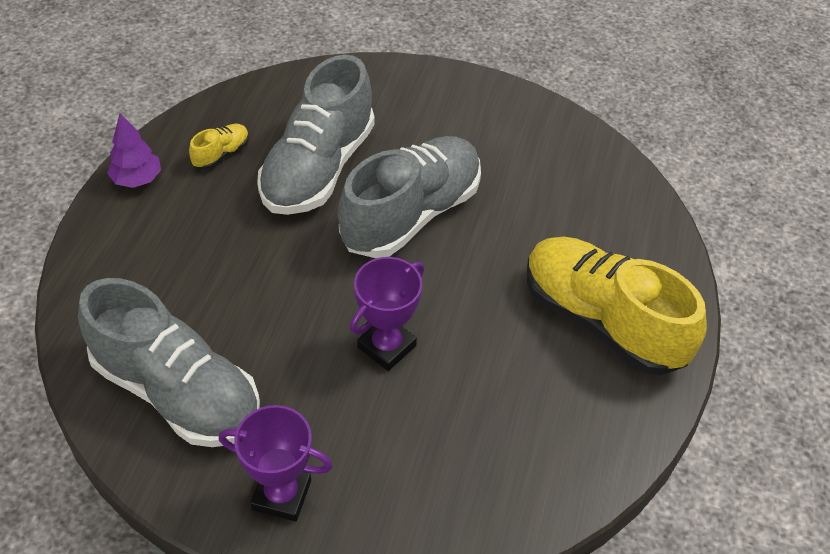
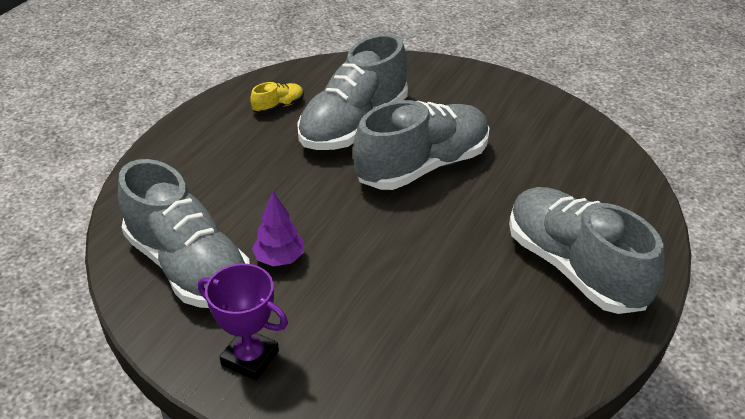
camera: 15 degrees right, 10 degrees down
purple tree [107,113,161,188] -> purple tree moved to [252,192,304,267]
purple trophy [350,257,424,371] -> none
yellow shoe [527,237,707,375] -> grey shoe [509,187,665,314]

